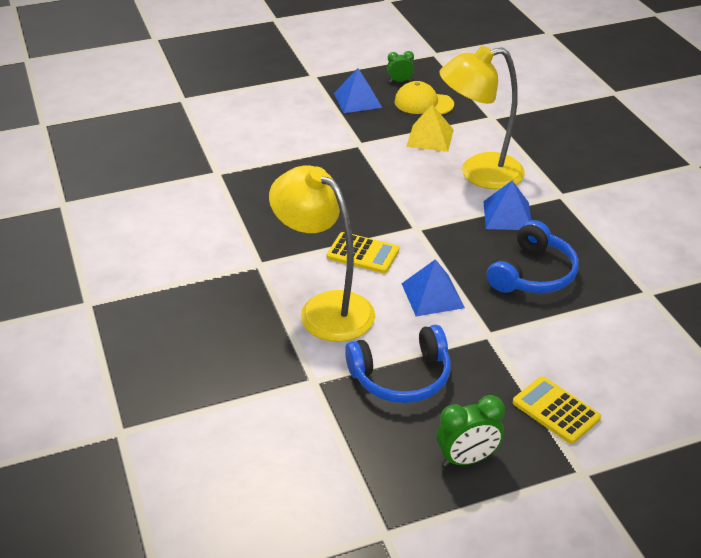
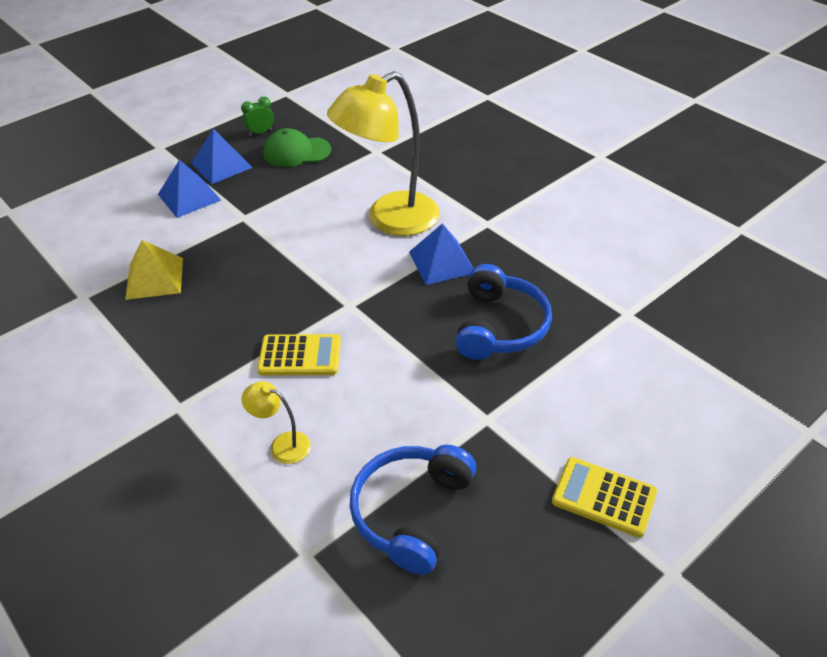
camera: 20 degrees left, 5 degrees up
yellow lamp [269,165,375,342] -> yellow lamp [241,381,311,464], size x0.43
blue headphones [345,325,451,403] -> blue headphones turned 150 degrees clockwise [350,445,476,575]
yellow cap [395,81,454,115] -> green cap [263,128,331,167]
blue pyramid [401,259,465,316] -> blue pyramid moved to [158,160,221,218]
yellow pyramid [406,104,454,152] -> yellow pyramid moved to [125,240,183,300]
green clock [436,395,505,466] -> none

